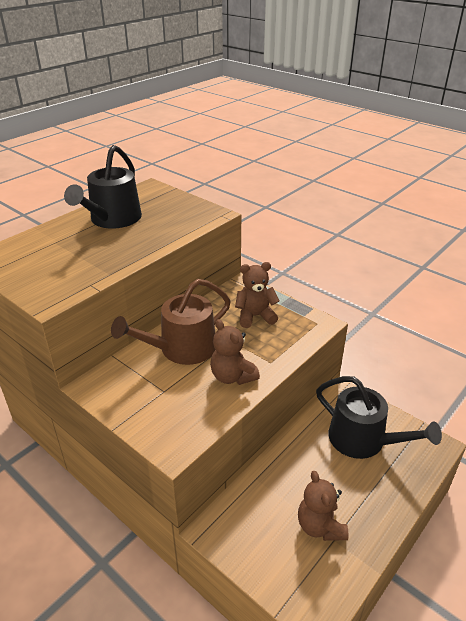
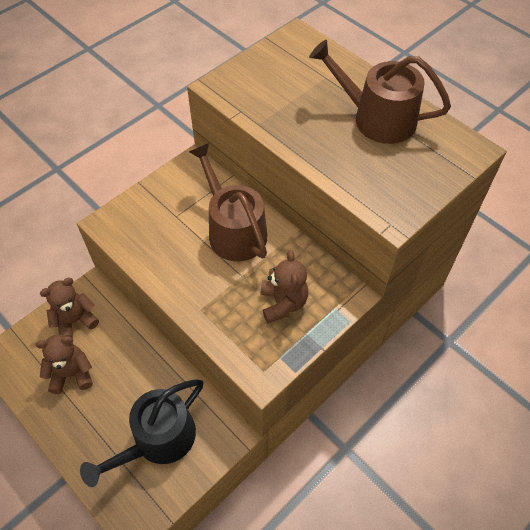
camera: 95 degrees right, 20 degrees up
black watering can [64,145,142,229] -> brown watering can [309,40,451,144]
brown teddy bear [210,319,260,385] -> brown teddy bear moved to [40,278,99,338]

